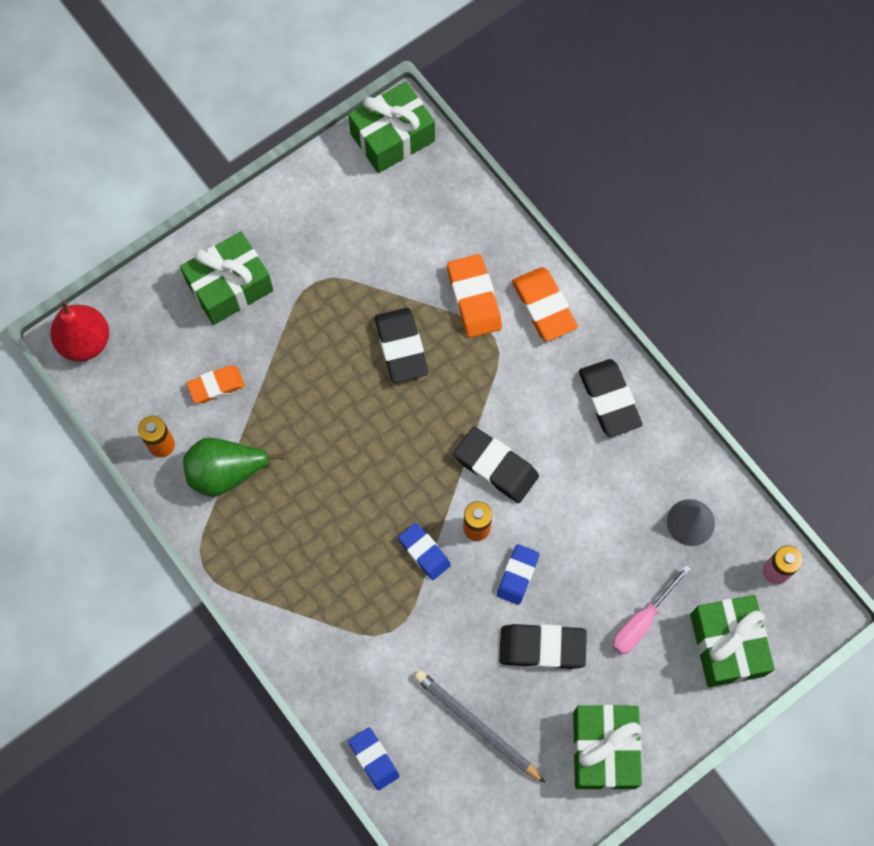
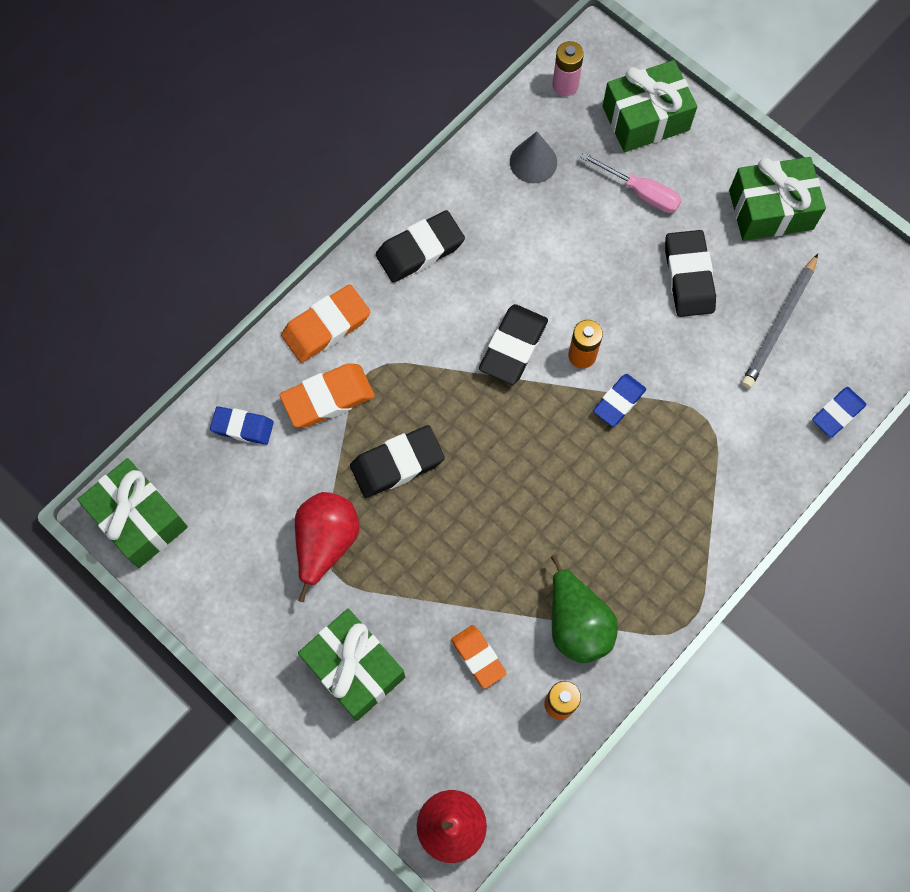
camera: 100 degrees left, 0 degrees up
blue eraser [497,544,539,605] -> blue eraser moved to [210,406,274,445]
none -> red pear [295,492,359,602]

